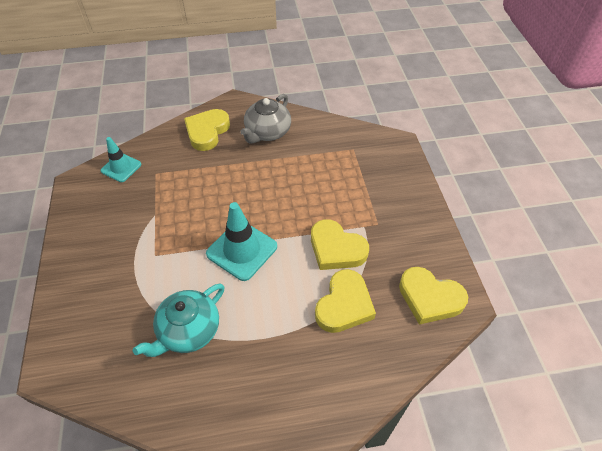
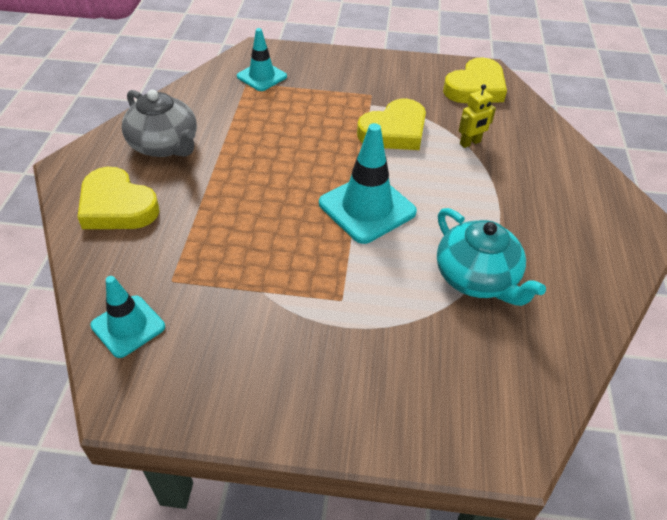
camera: 75 degrees left, 5 degrees down
yellow heart [315,269,376,333] -> yellow robot [459,84,496,148]
none -> turquoise traffic cone [237,28,287,91]

